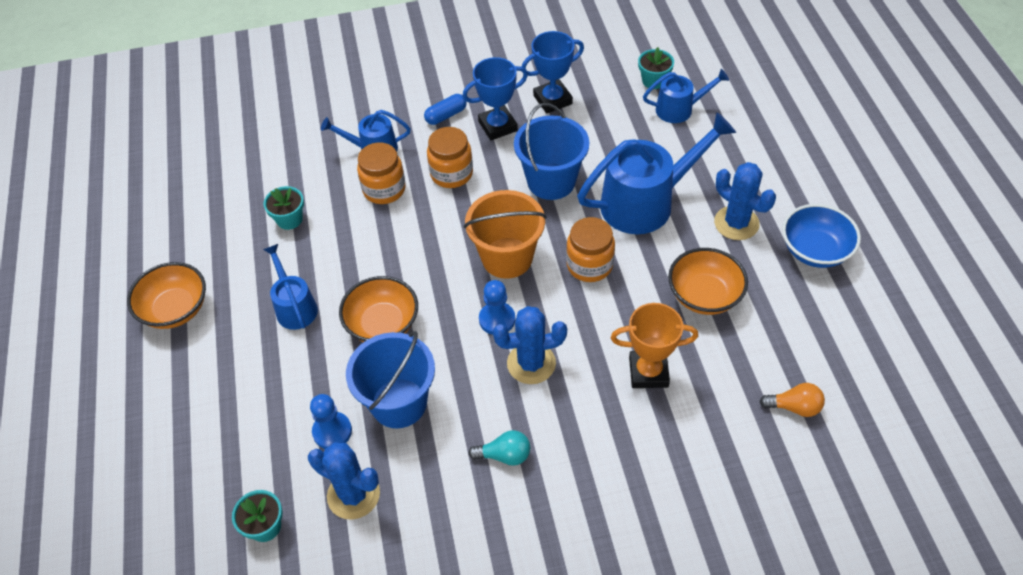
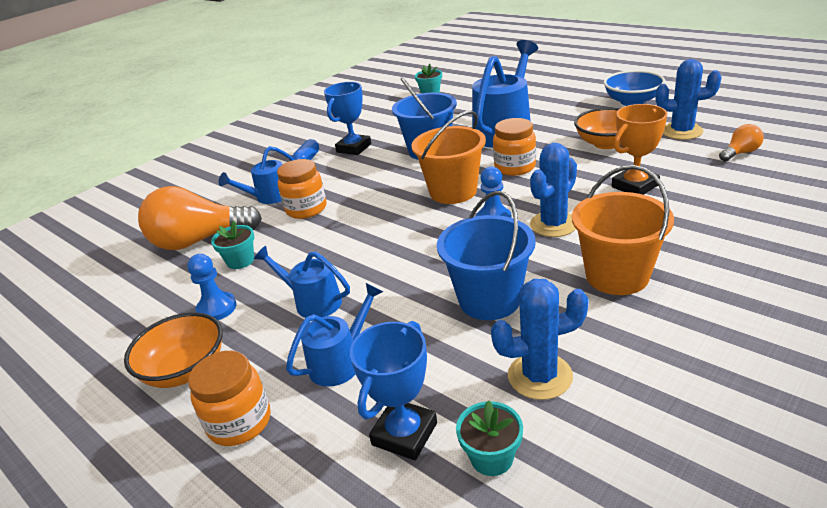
camera: 35 degrees left, 20 degrees down
blue pawn [310,394,352,449] -> blue pawn moved to [187,254,237,320]
orange bowl [339,276,418,342] -> none
orange jar [427,127,473,188] -> orange jar moved to [188,351,270,446]
turquoise light bulb [468,430,530,466] -> orange bucket [572,165,674,295]
blue trophy [522,31,584,114] -> blue trophy moved to [350,321,437,460]
blue watering can [643,69,729,123] -> blue watering can moved to [286,283,383,387]
blue cactus [714,162,776,240] -> blue cactus moved to [656,59,722,140]
none -> orange light bulb [138,186,262,250]

